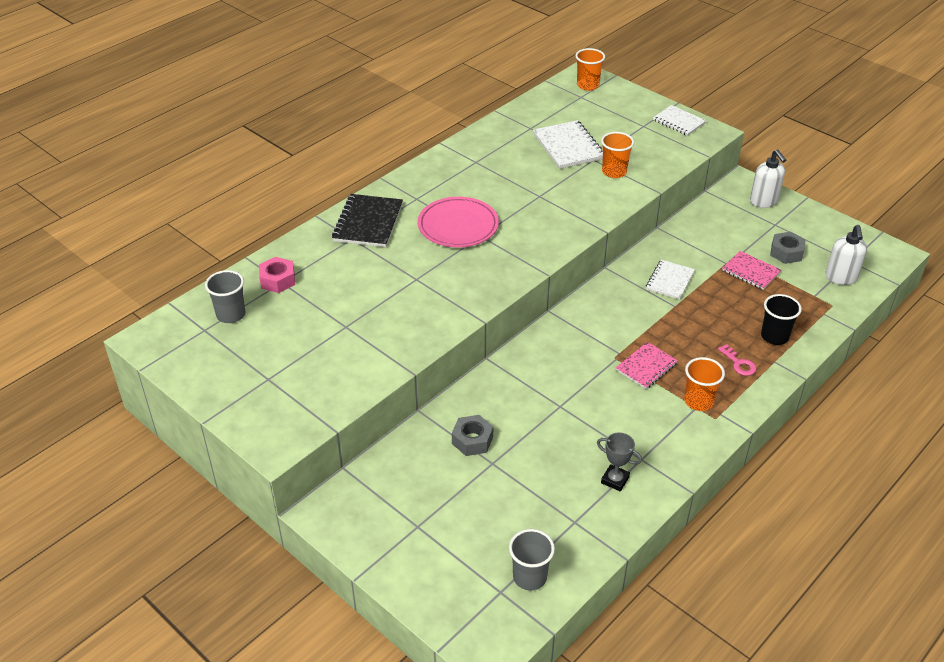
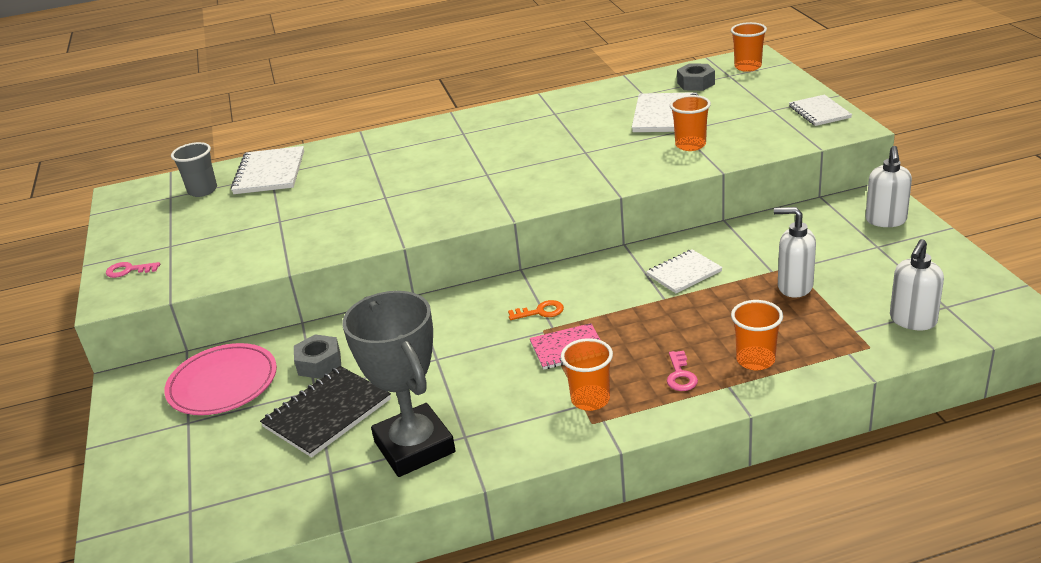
camera: 35 degrees right, 10 degrees down
pink nut [259,257,295,293] -> white notebook [231,146,304,194]
black notebook [332,194,403,247] -> black notebook moved to [260,366,391,458]
pink plate [418,197,499,248] -> pink plate moved to [164,343,277,415]
grey cup [509,529,555,591] -> none
grey trophy [597,433,642,491] -> grey trophy [342,291,456,477], size x2.27
pink notebook [722,251,781,290] -> white soap dispenser [774,207,816,298]
black cup [761,294,802,345] -> orange cup [731,300,783,370]
grey nut [770,232,806,264] -> grey nut moved to [677,63,715,91]
none -> pink key [106,262,160,278]
none -> orange key [508,300,564,320]

